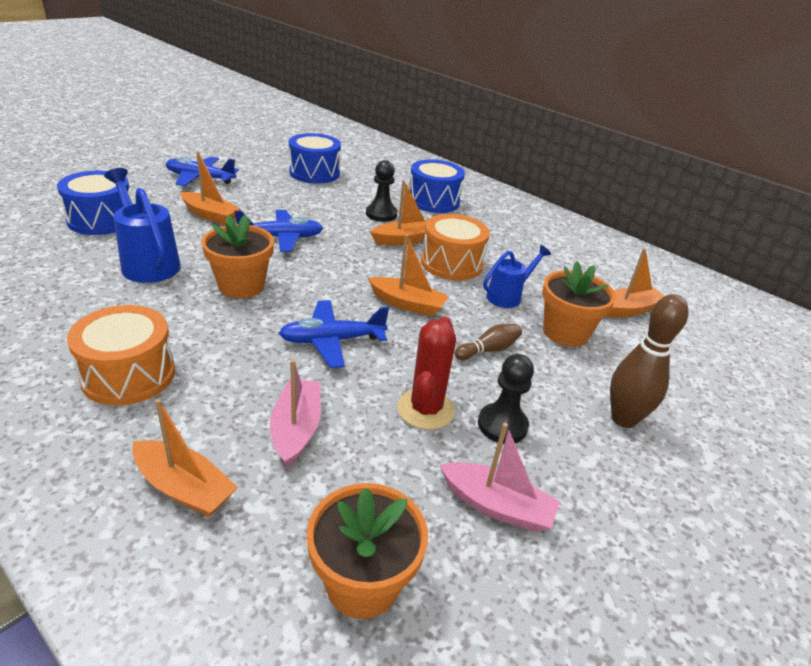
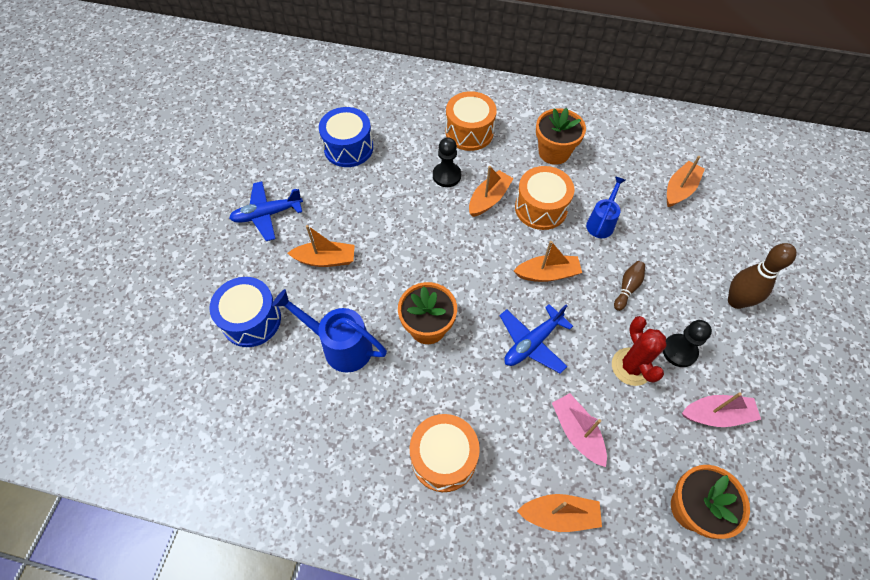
camera: 25 degrees left, 25 degrees up
blue plane [234,210,323,252] -> none
blue drum [409,159,465,213] -> orange drum [446,91,497,151]
orange flower pot [542,262,616,347] -> orange flower pot moved to [536,108,586,165]

